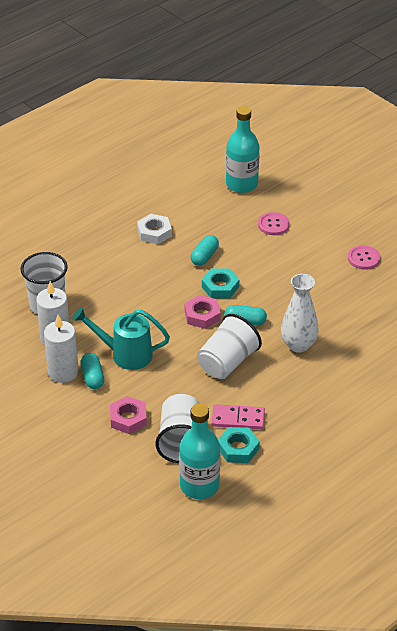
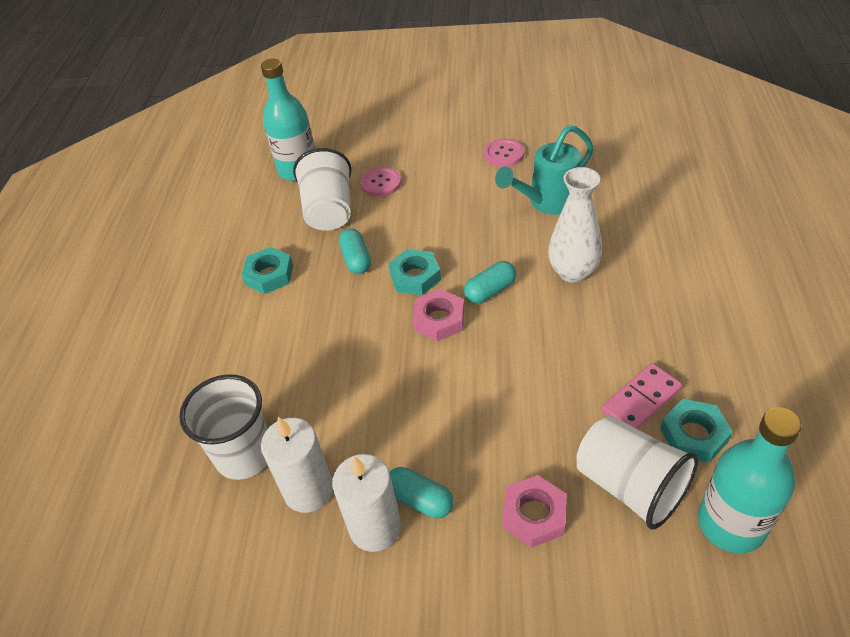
camera: 40 degrees left, 5 degrees up
turquoise watering can [72,307,170,370] -> turquoise watering can moved to [495,125,593,215]
white nut [137,214,172,244] -> turquoise nut [242,247,293,294]
white cup [197,314,262,379] -> white cup moved to [293,148,351,230]

